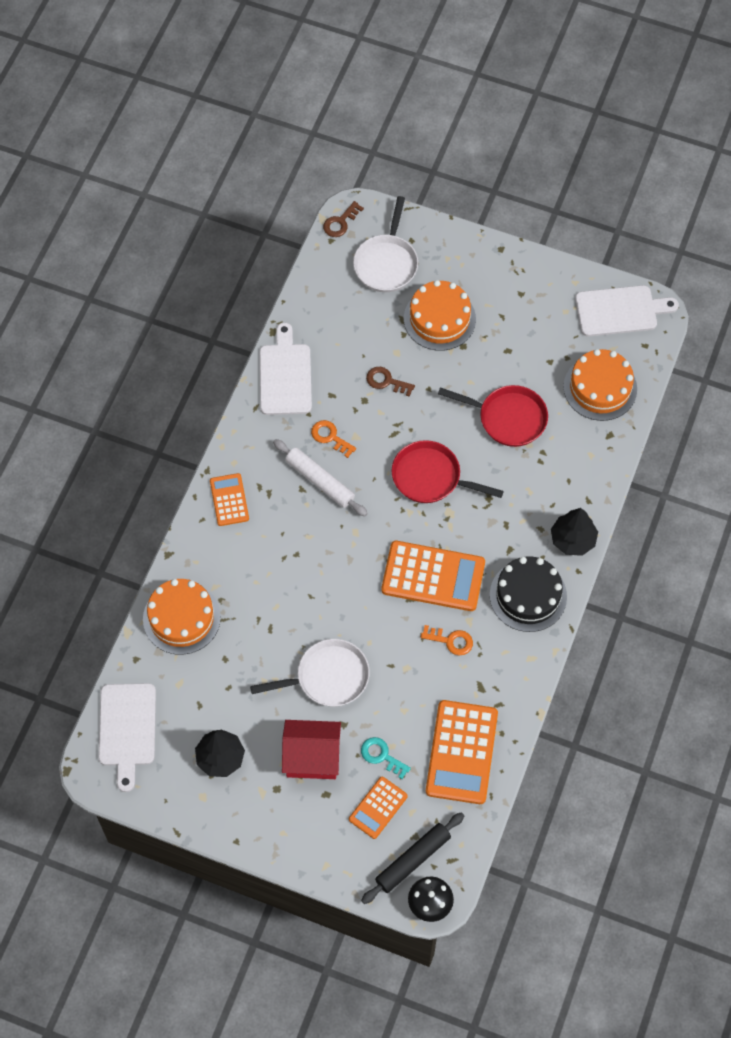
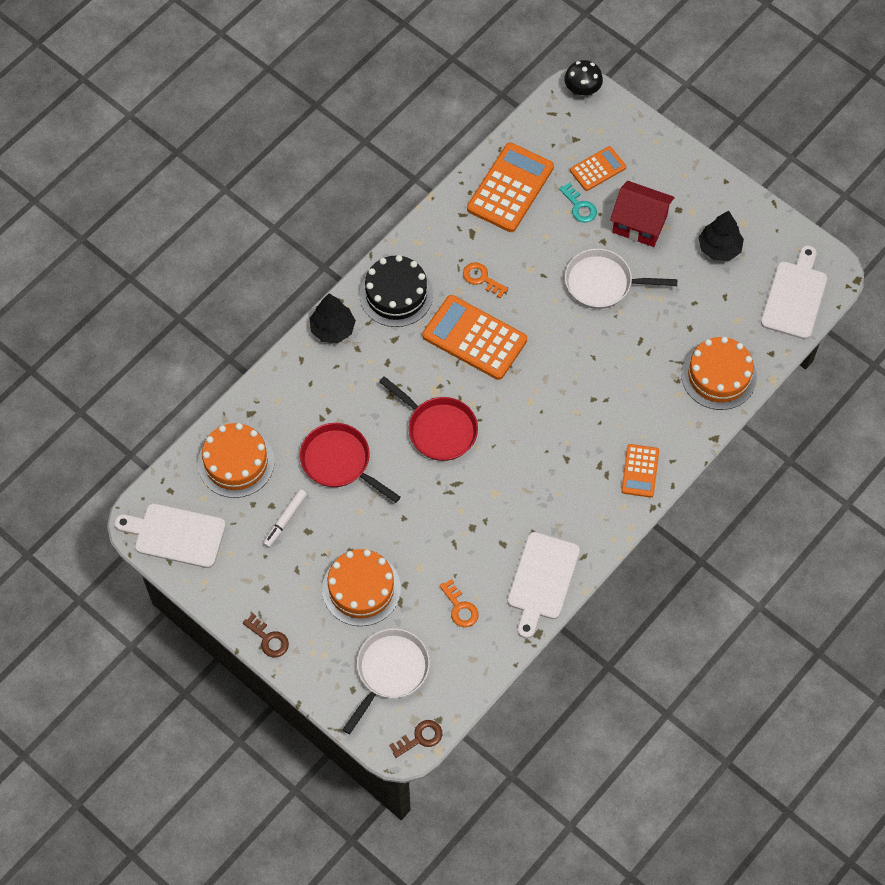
camera: 160 degrees left, 0 degrees up
white rolling pin [273,439,368,516] -> none
orange key [311,420,356,458] -> orange key moved to [439,579,479,627]
black rolling pin [361,812,464,904] -> none
brown key [366,367,415,397] -> brown key moved to [243,614,289,657]
none -> white marker [263,489,307,548]

